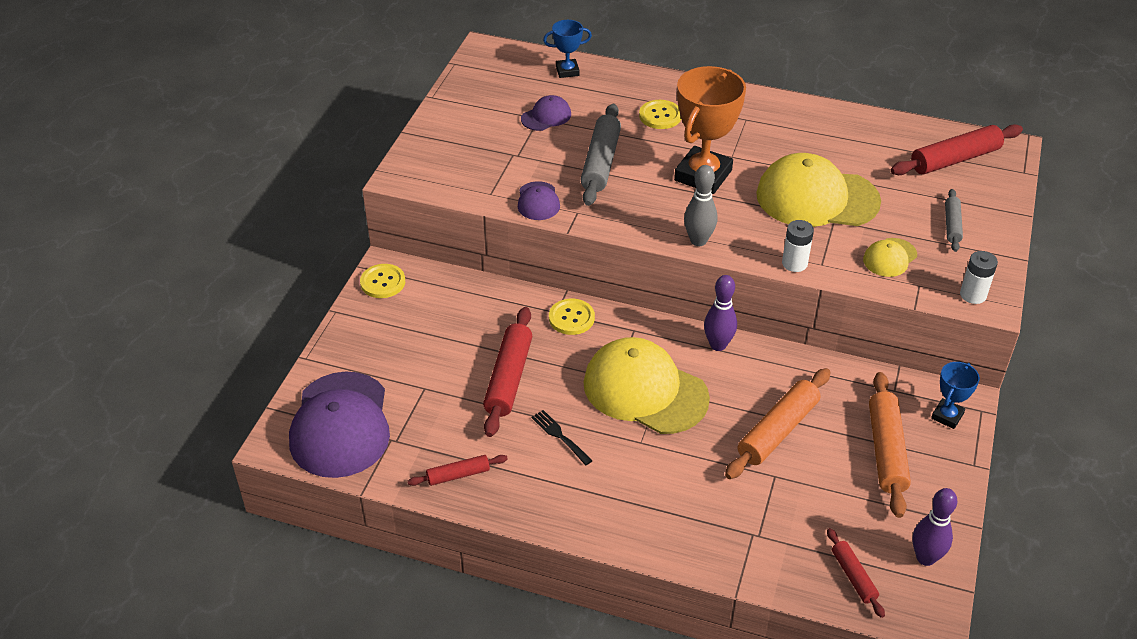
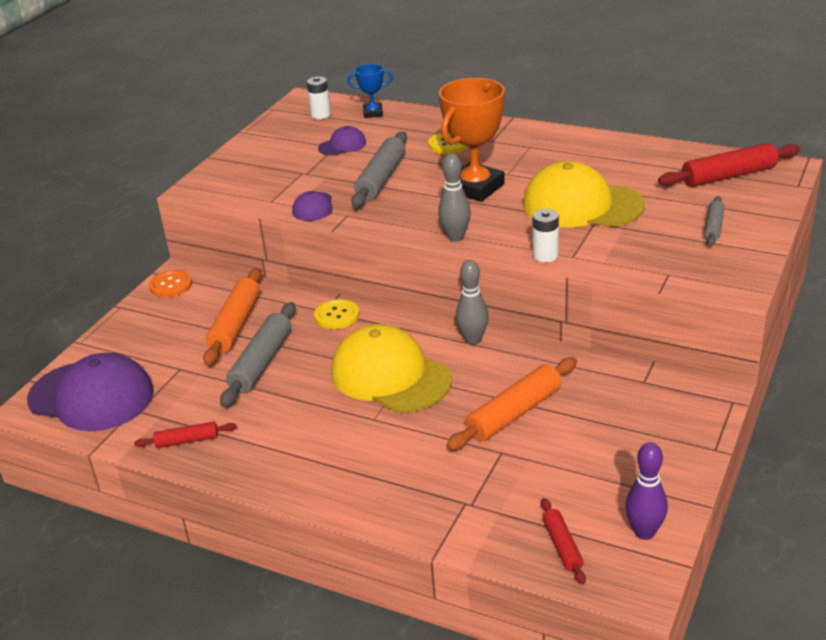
camera: 10 degrees right, 10 degrees down
purple cap [289,371,390,478] -> purple cap turned 75 degrees counterclockwise [27,353,154,431]
yellow button [360,264,405,298] -> orange button [149,270,192,297]
red rolling pin [483,307,532,437] -> grey rolling pin [220,302,296,408]
black fork [531,410,592,465] -> none
purple bowling pin [704,275,737,351] -> grey bowling pin [456,260,489,345]
yellow cap [863,238,917,277] -> none
orange rolling pin [869,372,911,518] -> orange rolling pin moved to [203,268,262,366]
blue trophy [931,362,980,429] -> none
white battery [960,251,998,304] -> white battery moved to [307,77,331,119]

